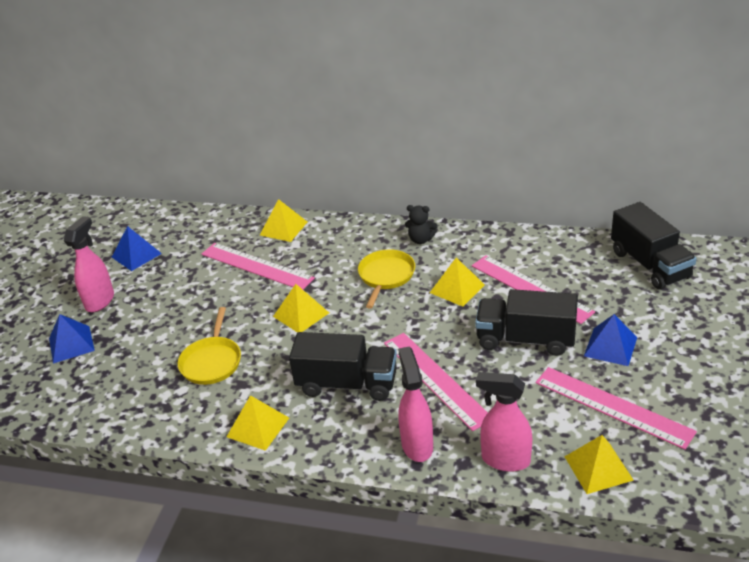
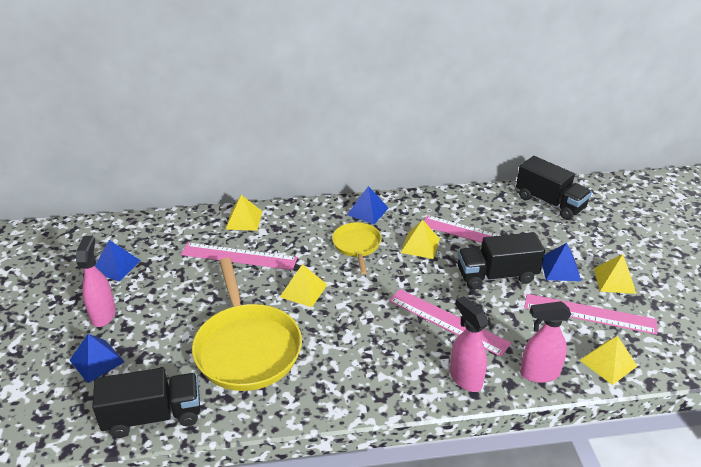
camera: 25 degrees left, 0 degrees up
yellow pan [178,307,241,385] -> yellow pan [192,258,302,391], size x1.85
yellow pyramid [226,395,289,451] -> yellow pyramid moved to [594,254,636,294]
black truck [289,332,397,401] -> black truck moved to [92,368,200,438]
black teddy bear [405,205,438,244] -> blue pyramid [347,186,389,224]

